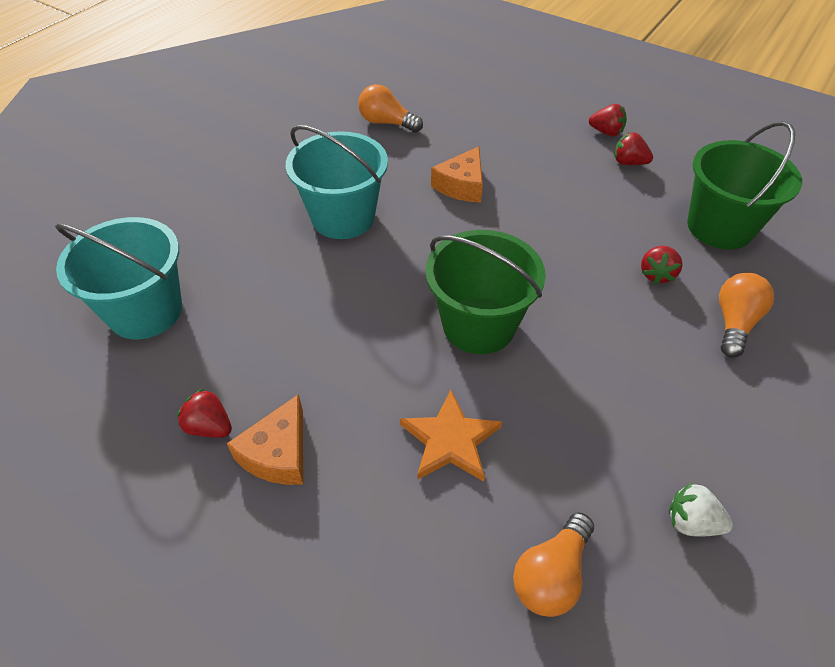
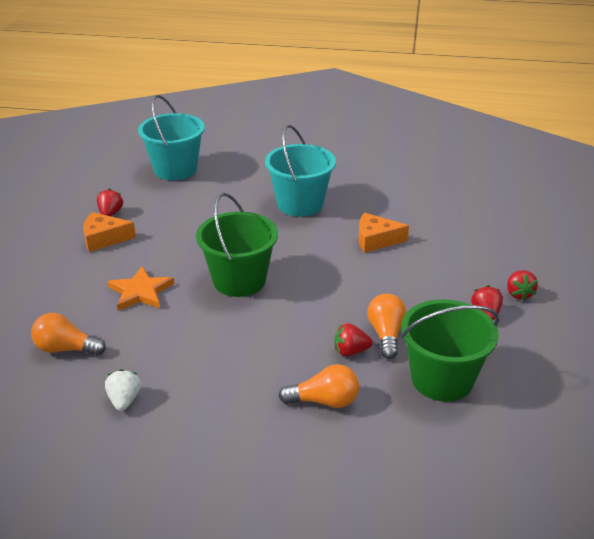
camera: 65 degrees right, 15 degrees down
orange light bulb [358,84,423,132] -> orange light bulb moved to [368,294,406,359]

